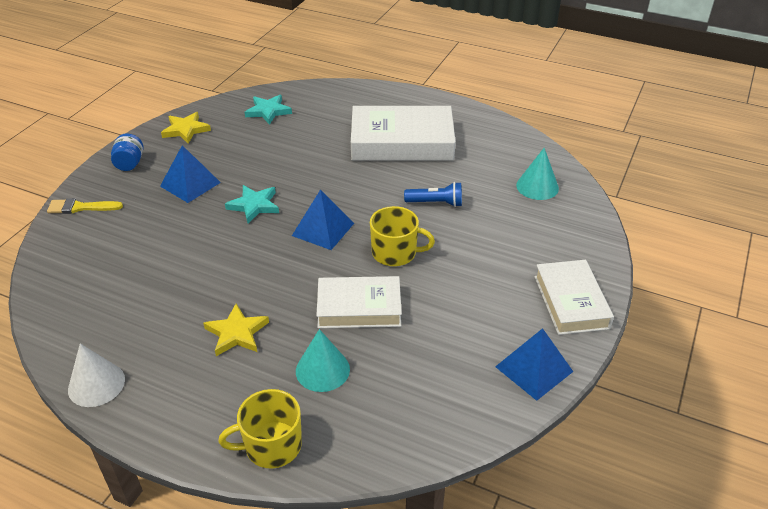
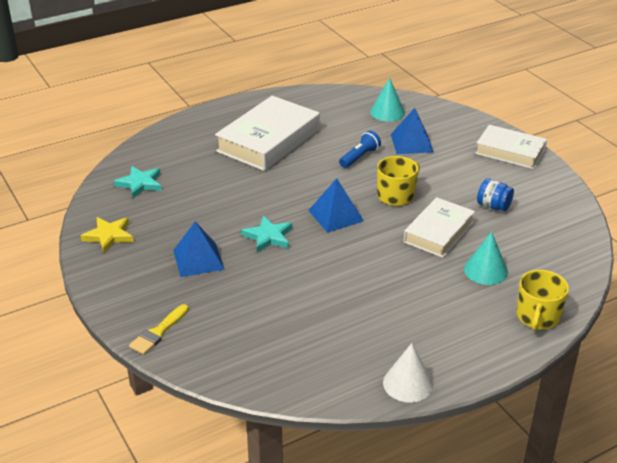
camera: 55 degrees left, 5 degrees down
blue jar [111,134,143,171] -> blue jar moved to [477,178,514,211]
yellow star [203,304,269,356] -> none
blue pyramid [495,328,573,401] -> blue pyramid moved to [391,108,434,154]

